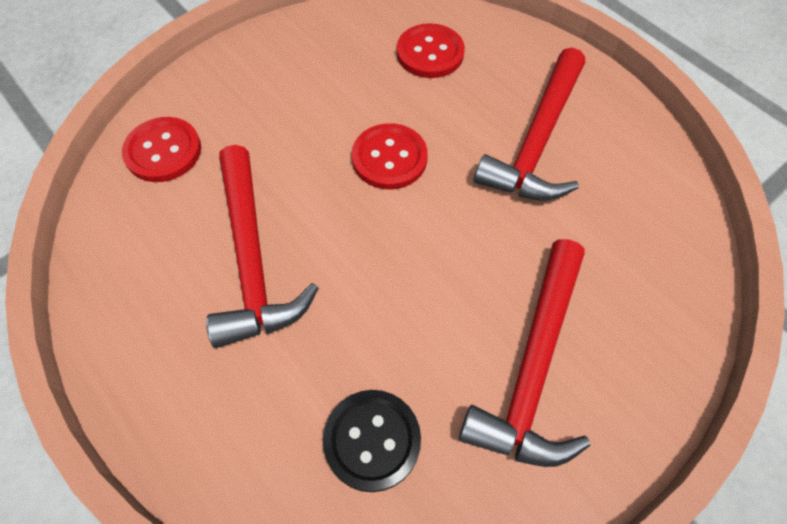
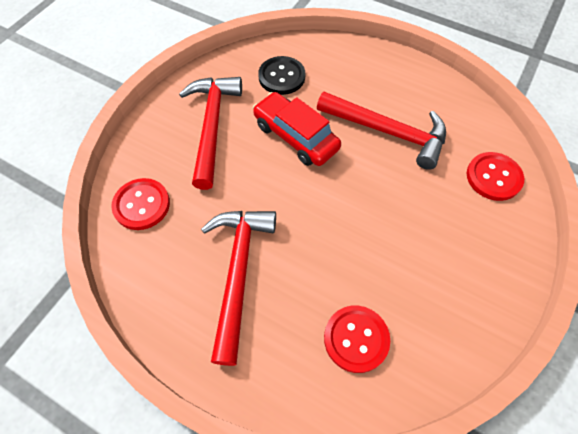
camera: 160 degrees right, 0 degrees up
red hammer [206,145,319,348] -> red hammer turned 150 degrees clockwise [317,92,446,170]
red button [352,123,428,189] -> red button moved to [111,178,170,230]
none -> red car [253,92,341,166]

